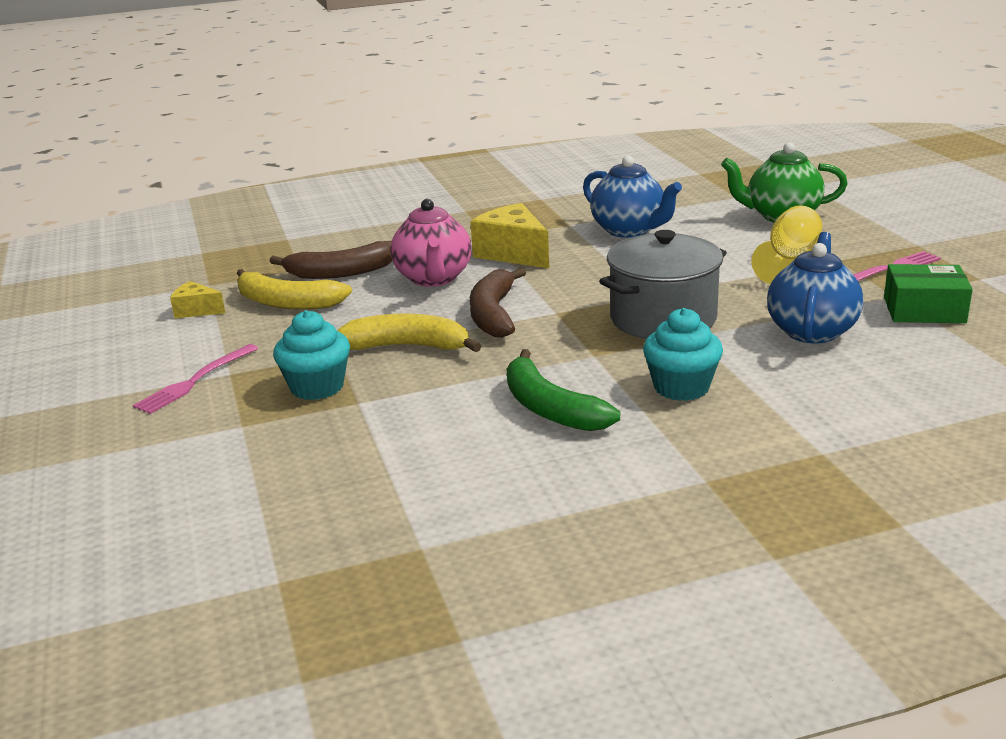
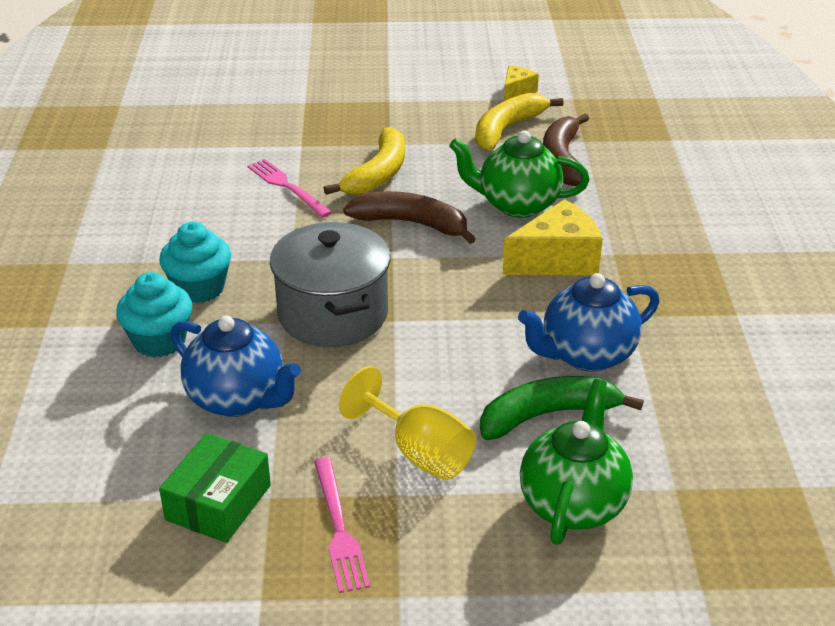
camera: 105 degrees right, 10 degrees up
pink fork [133,344,258,414] -> pink fork moved to [248,159,332,218]
turquoise cupcake [273,310,350,400] -> turquoise cupcake moved to [116,272,192,357]
pink teapot [391,199,471,287] -> green teapot [449,130,590,218]
green banana [507,349,620,431] -> green banana moved to [480,376,644,440]

